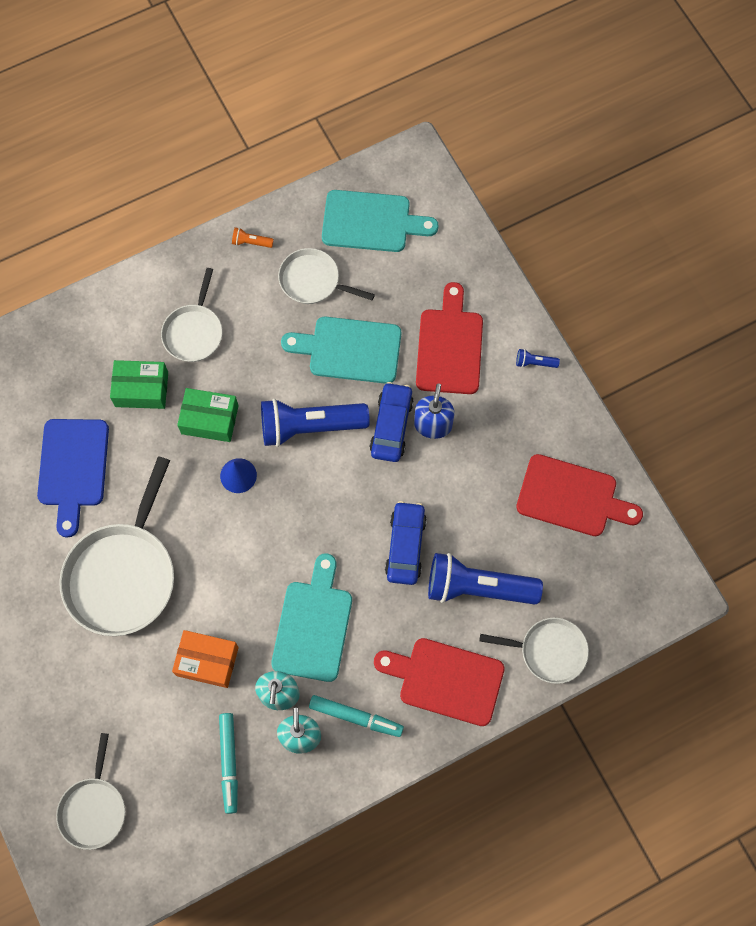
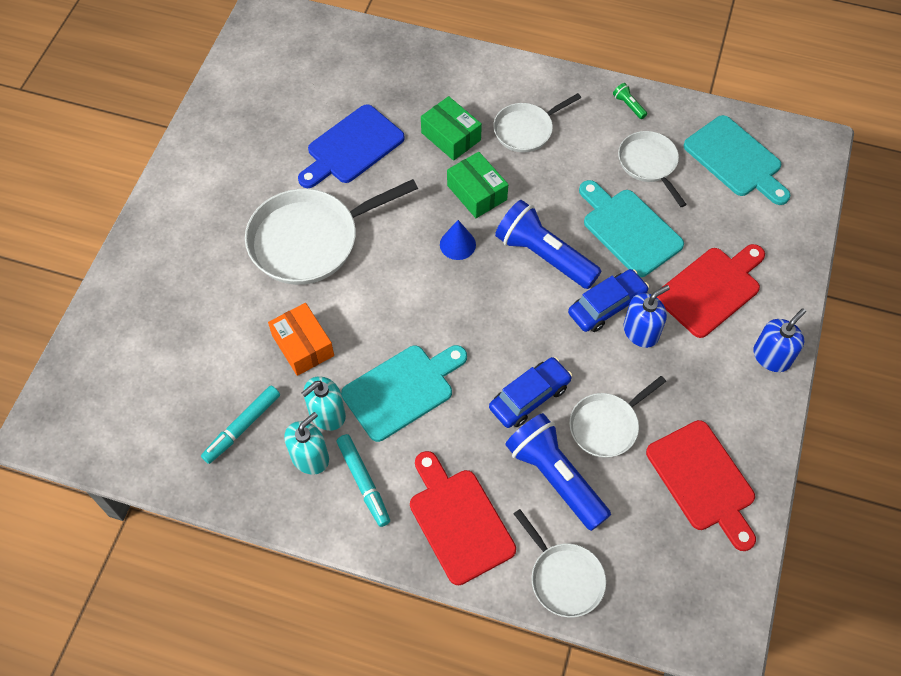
camera: 45 degrees right, 10 degrees down
white pan [56,733,125,850] -> white pan moved to [569,376,666,458]
orange flashlight [232,227,274,248] -> green flashlight [613,83,647,119]
blue flashlight [516,349,560,368] -> blue soap dispenser [753,308,806,372]

